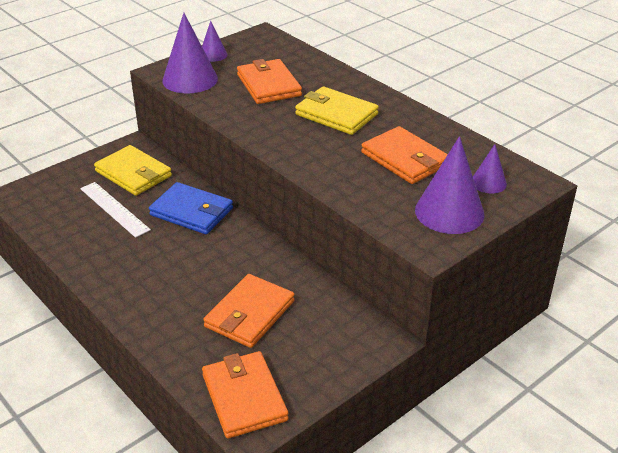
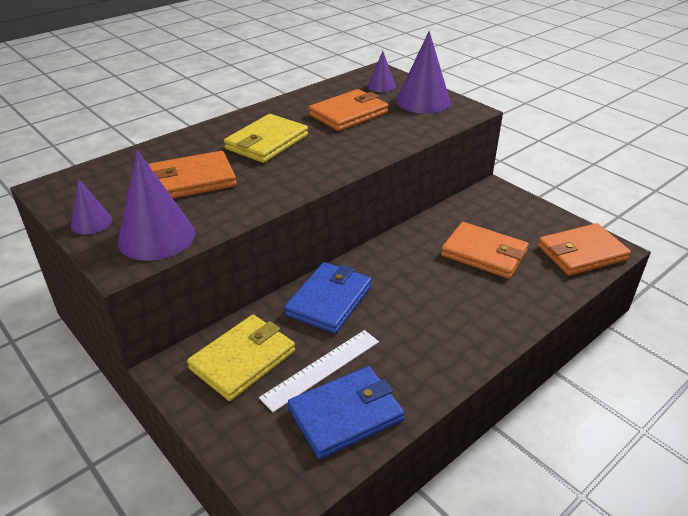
camera: 90 degrees left, 0 degrees up
none -> blue wallet [288,366,404,459]

